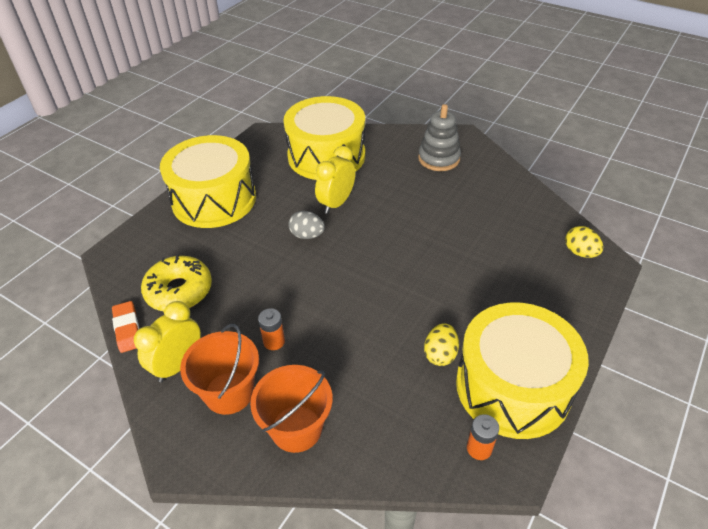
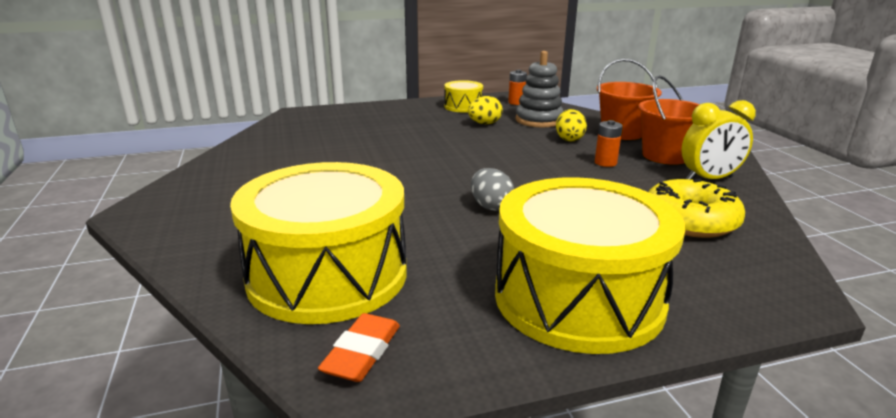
camera: 140 degrees left, 20 degrees down
orange eraser [112,301,139,353] -> orange eraser moved to [318,313,400,382]
yellow clock [315,146,356,214] -> none
grey stacking toy [418,104,461,171] -> grey stacking toy moved to [516,51,563,128]
yellow drum [456,302,589,439] -> yellow drum [444,80,483,112], size x0.47
yellow egg [565,226,603,258] -> yellow egg moved to [556,109,587,142]

